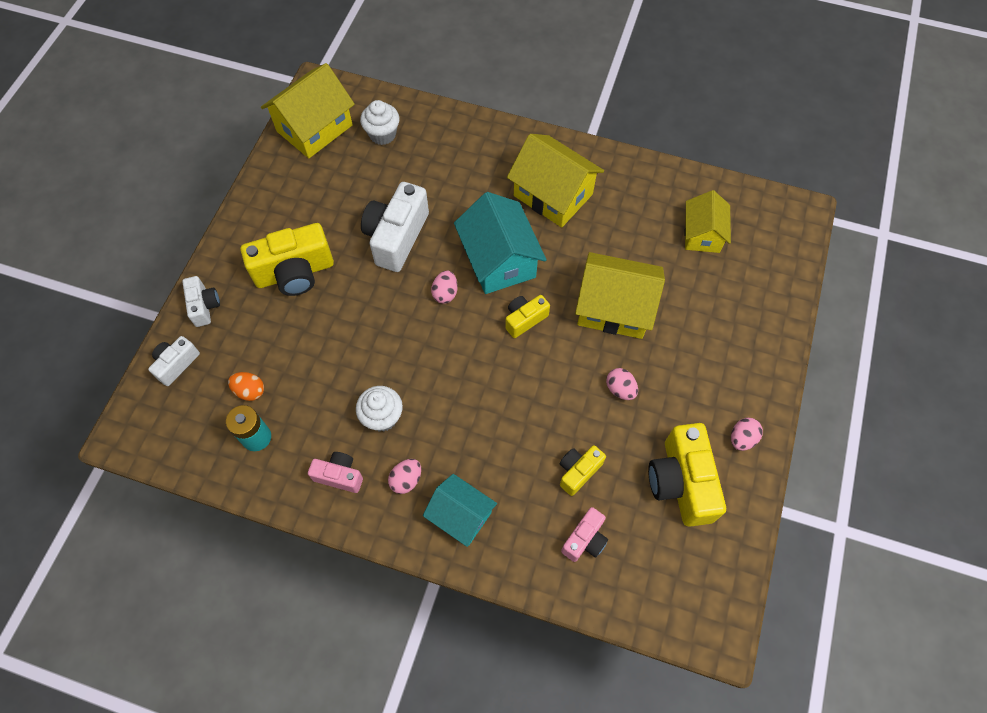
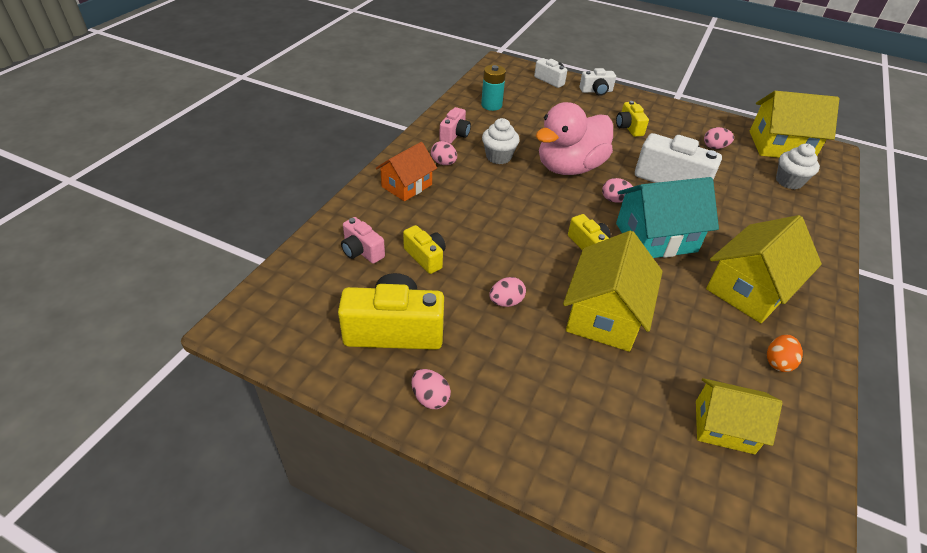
camera: 95 degrees right, 20 degrees down
orange egg [228,372,264,401] -> orange egg moved to [767,335,803,372]
yellow camera [241,223,334,296] -> yellow camera [616,101,649,137], size x0.55
yellow house [261,63,355,158] -> yellow house turned 45 degrees counterclockwise [750,91,839,158]
turquoise house [423,474,497,547] -> orange house [376,142,437,201]
none -> pink duck [536,102,613,175]
none -> pink egg [704,127,734,149]

